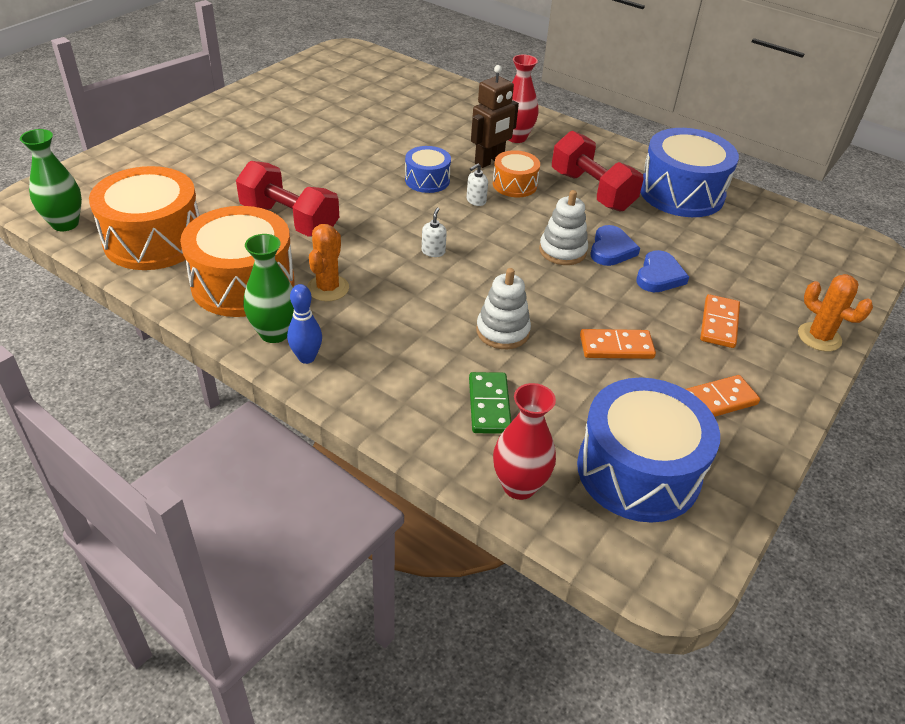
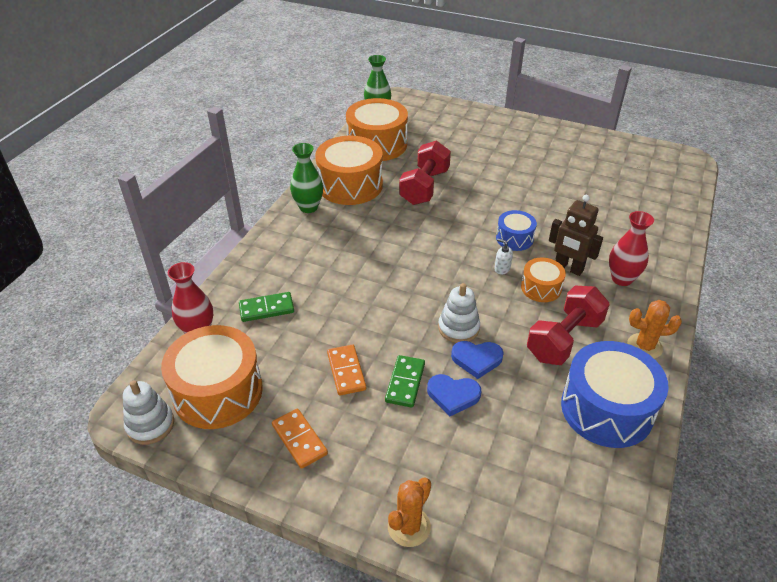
camera: 80 degrees right, 0 degrees up
blue bowling pin [287,284,322,364] -> none
orange cactus [307,224,349,301] -> orange cactus moved to [627,300,682,359]
white soap dispenser [422,207,447,257] -> none
white stacking toy [476,268,531,349] -> white stacking toy moved to [123,380,174,445]
blue drum [577,378,720,522] -> orange drum [161,325,263,429]
orange domino [700,294,740,348] -> none
none -> green domino [385,355,425,408]

